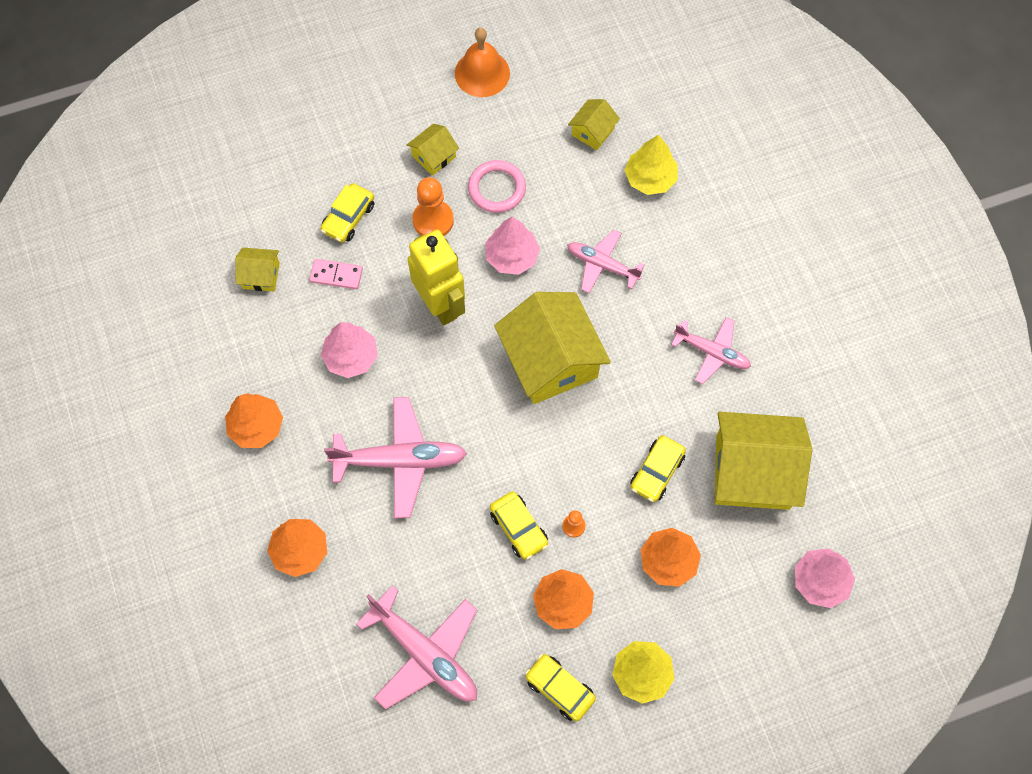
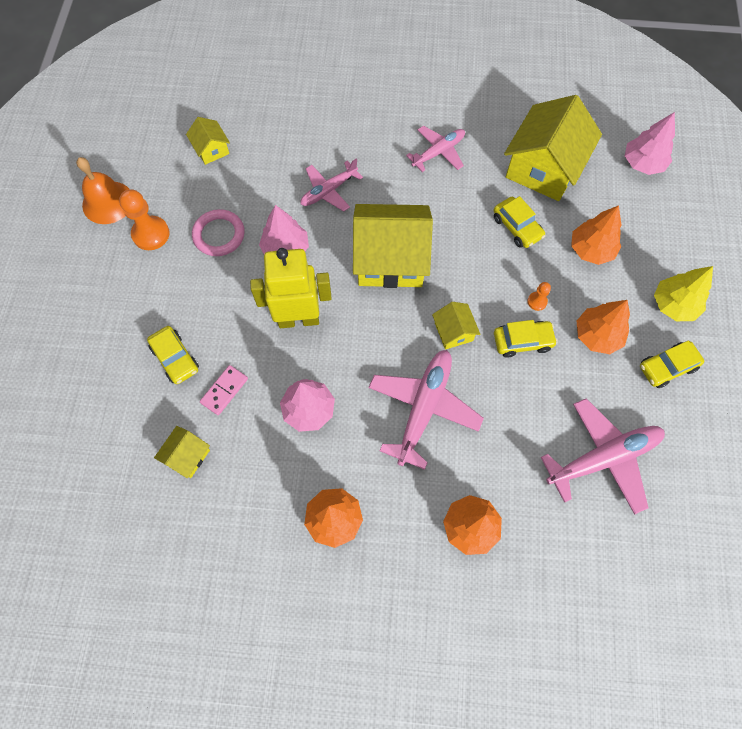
camera: 65 degrees left, 0 degrees up
yellow house [407,124,459,176] -> yellow house moved to [432,302,480,350]
orange pawn [412,177,454,236] -> orange pawn moved to [119,189,169,250]
yellow tree [624,135,678,195] -> none

